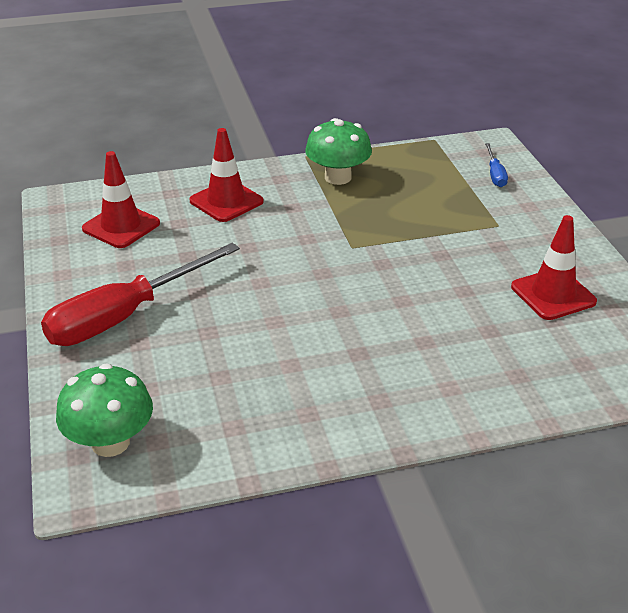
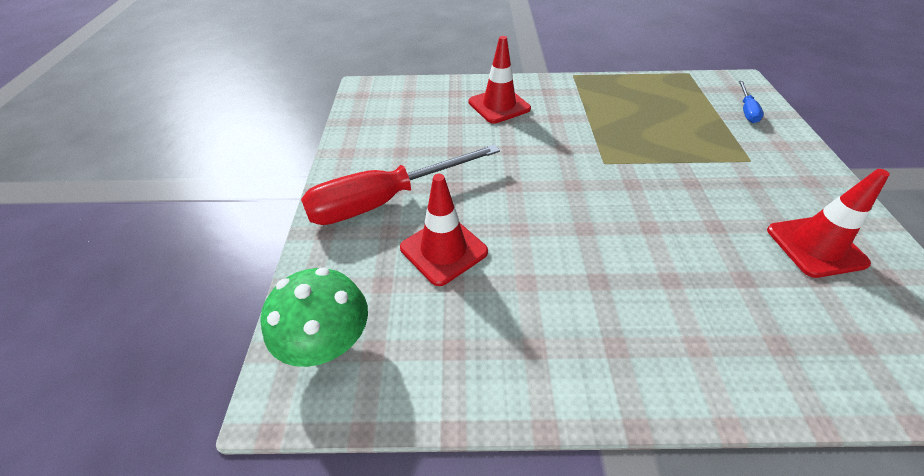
camera: 15 degrees right, 10 degrees up
red traffic cone [82,151,160,248] -> red traffic cone moved to [400,174,488,286]
green mushroom [305,118,372,185] -> none

